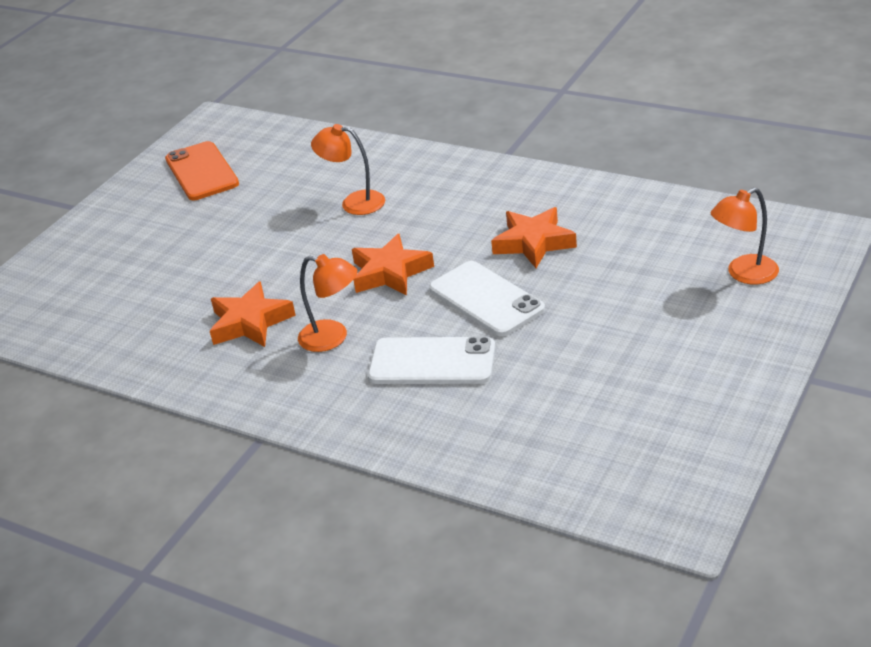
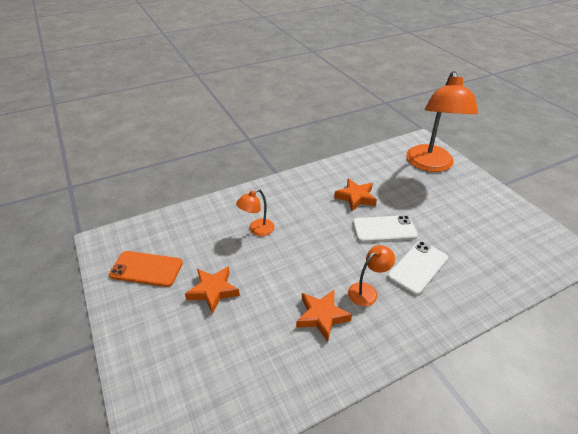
camera: 60 degrees left, 5 degrees up
orange star [352,234,434,296] -> orange star moved to [185,266,240,314]
orange lamp [711,188,779,284] -> orange lamp [406,71,478,172], size x2.21

